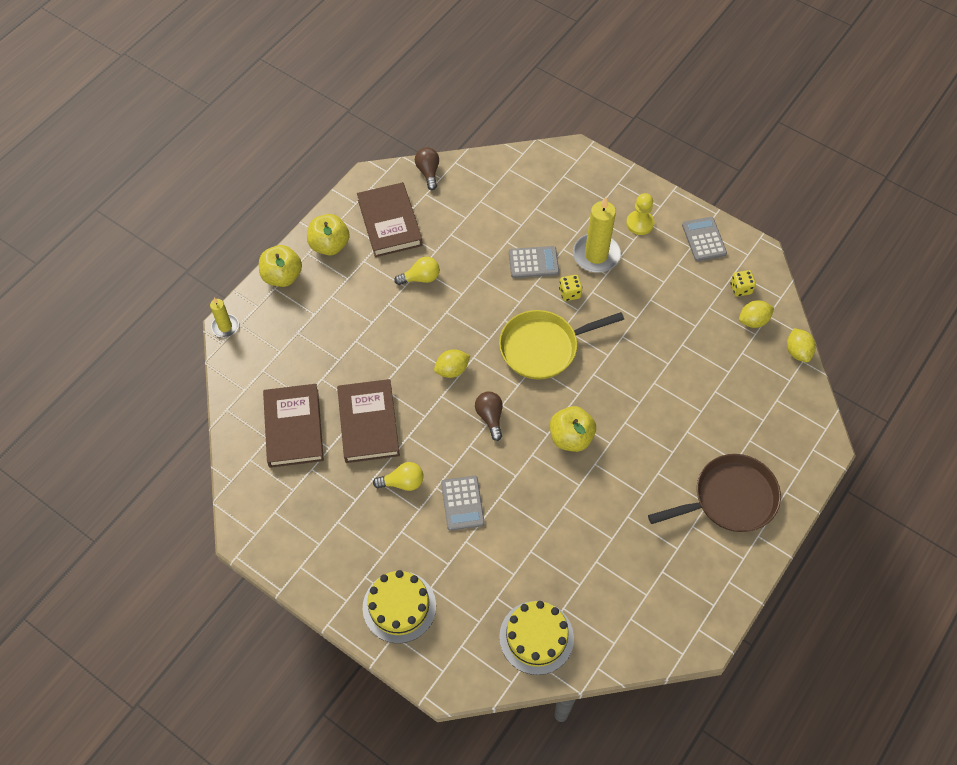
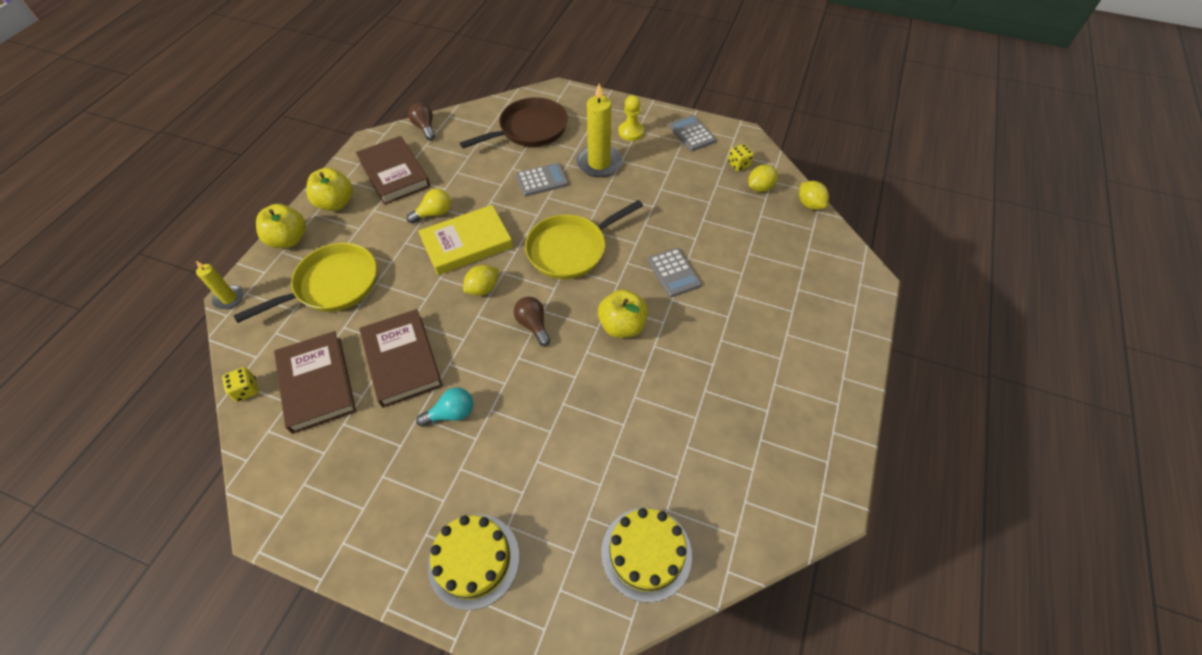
camera: 15 degrees left, 5 degrees down
yellow light bulb [373,462,424,491] -> turquoise light bulb [416,387,473,427]
grey calculator [441,476,485,531] -> grey calculator moved to [648,248,702,297]
yellow dice [559,275,583,301] -> yellow dice moved to [222,367,259,402]
brown pan [648,454,781,532] -> brown pan moved to [460,97,568,148]
none -> yellow pan [233,243,377,323]
none -> yellow book [418,205,513,275]

